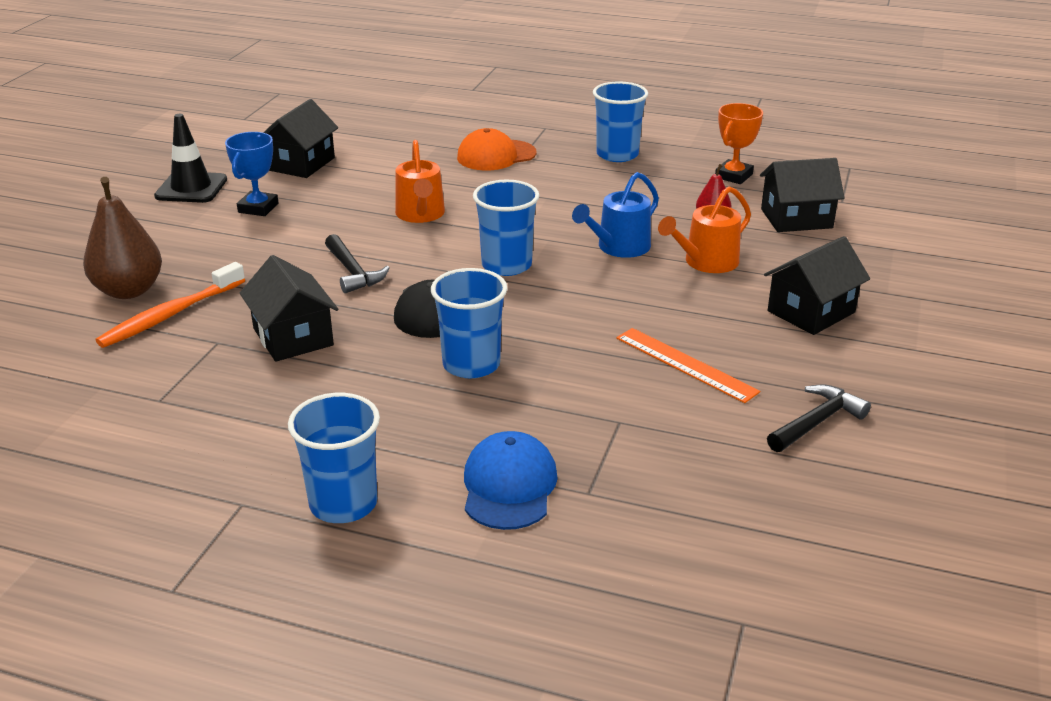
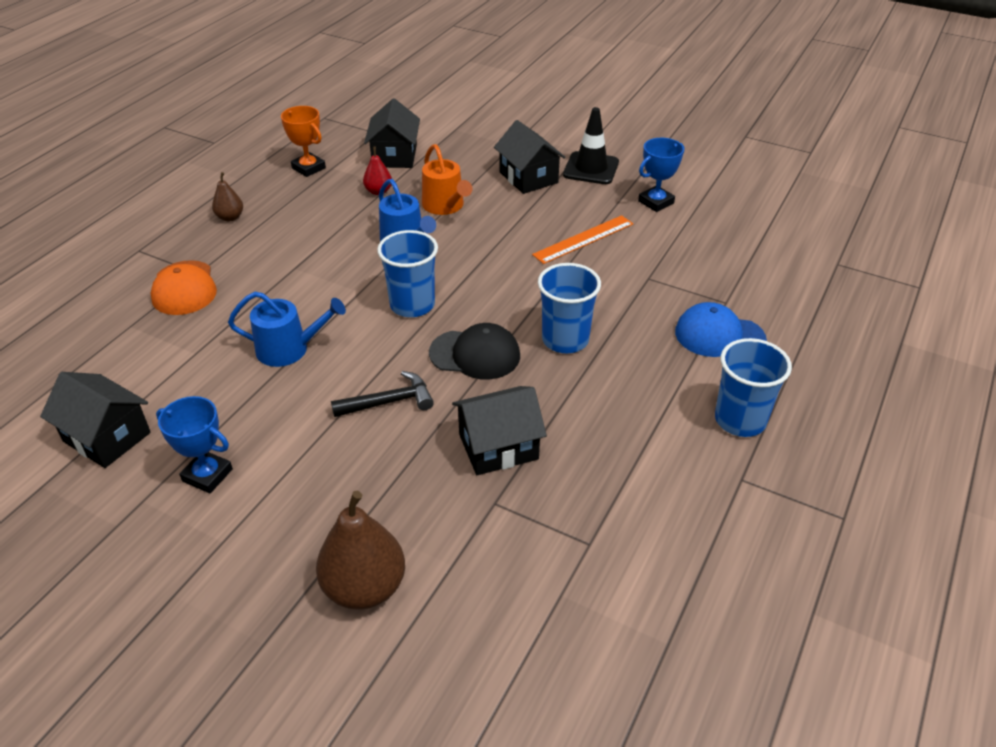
camera: 80 degrees left, 10 degrees up
orange toothbrush [95,262,245,348] -> none
black traffic cone [154,114,227,203] -> black traffic cone moved to [563,107,619,184]
orange watering can [395,140,445,223] -> blue watering can [228,292,346,367]
blue cup [593,82,648,162] -> brown pear [212,172,243,221]
black hammer [767,385,871,452] -> blue trophy [638,138,684,212]

